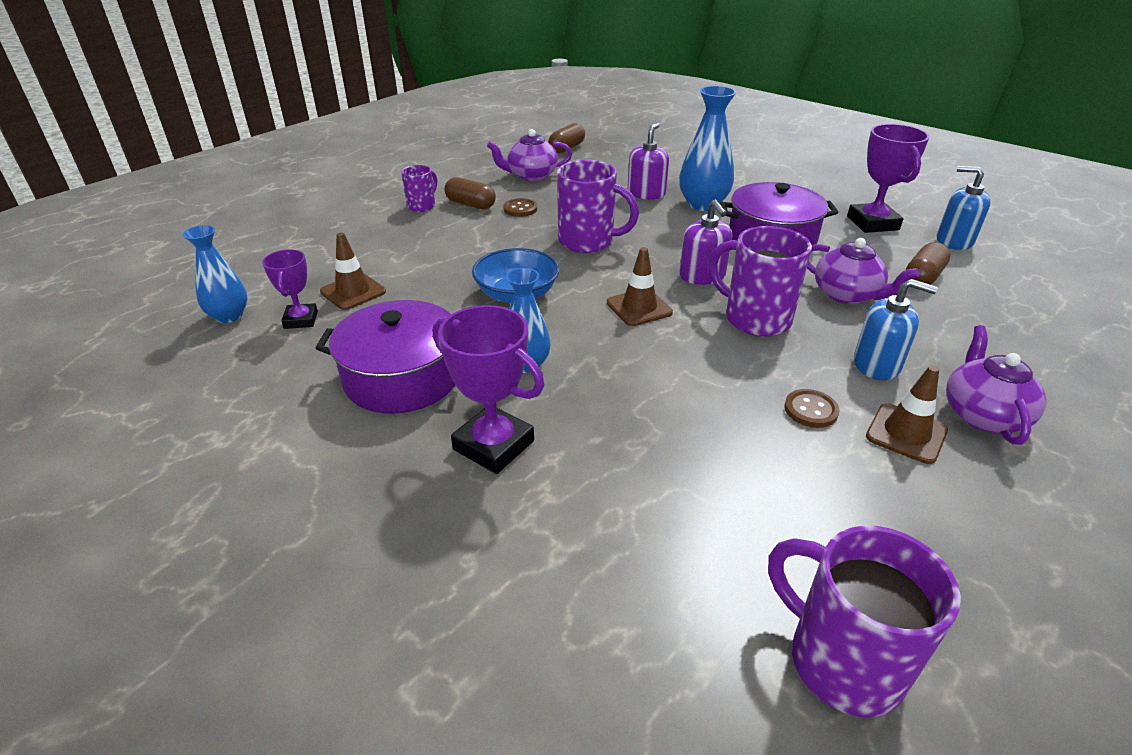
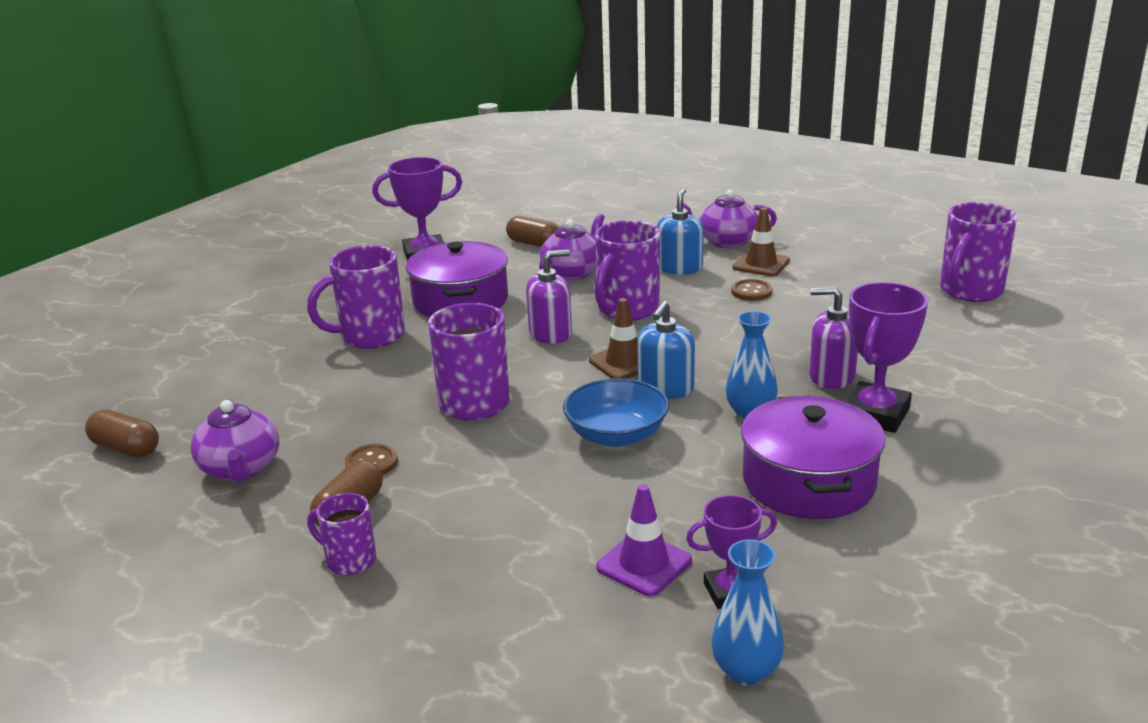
camera: 95 degrees left, 10 degrees down
brown traffic cone [320,233,386,310] -> purple traffic cone [596,484,692,596]
purple soap dispenser [627,123,669,200] -> purple soap dispenser moved to [809,287,858,389]
blue vase [679,86,736,211] -> purple mug [307,245,405,349]
blue soap dispenser [937,166,991,250] -> blue soap dispenser moved to [637,301,695,398]

